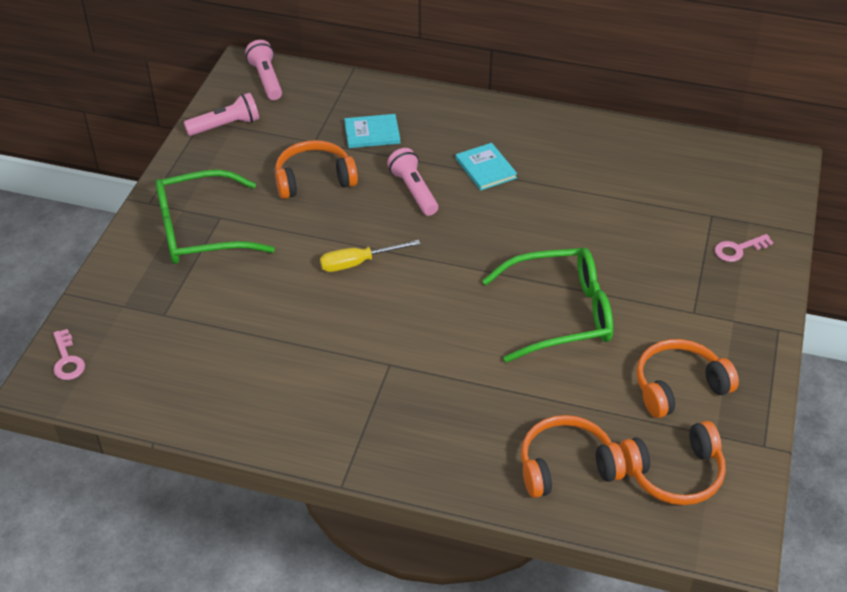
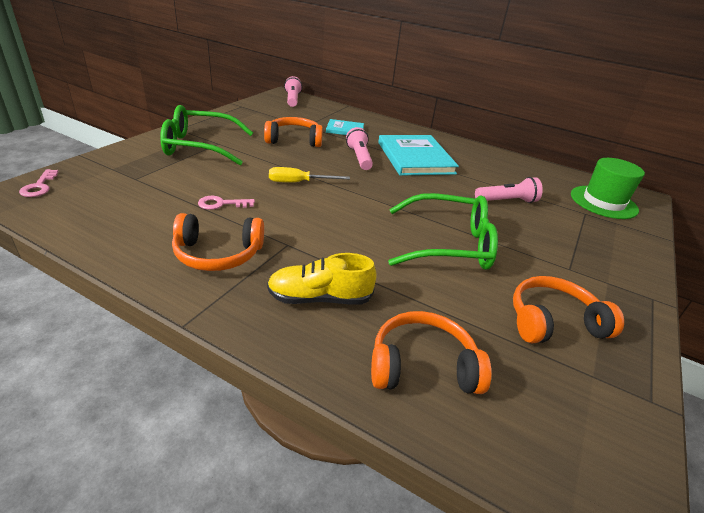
camera: 10 degrees right, 10 degrees down
pink flashlight [184,92,259,136] -> pink flashlight moved to [475,177,543,203]
turquoise book [456,143,517,191] -> turquoise book [378,135,459,176], size x1.93
orange headphones [620,421,726,505] -> orange headphones moved to [172,213,264,271]
pink key [714,234,774,262] -> pink key moved to [198,196,255,210]
none -> yellow shoe [267,253,377,305]
none -> green hat [571,158,645,219]

